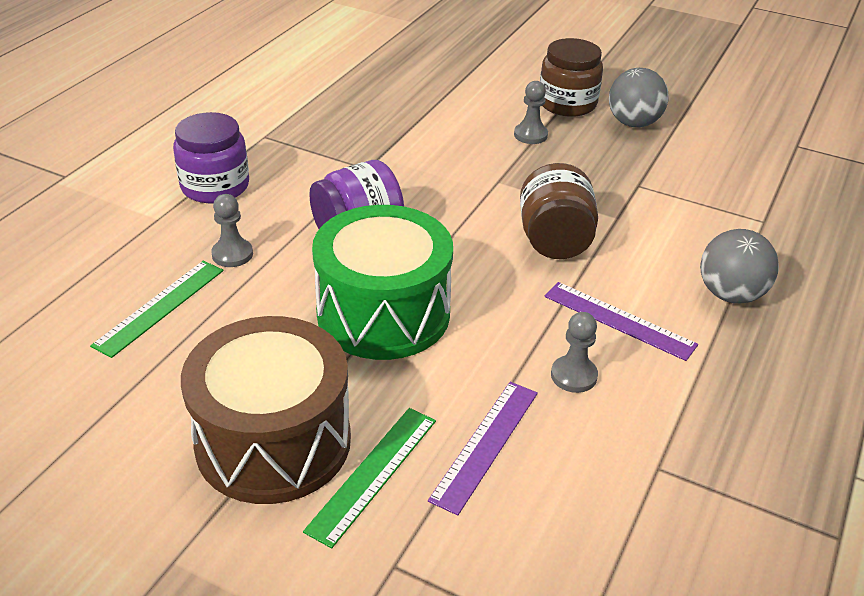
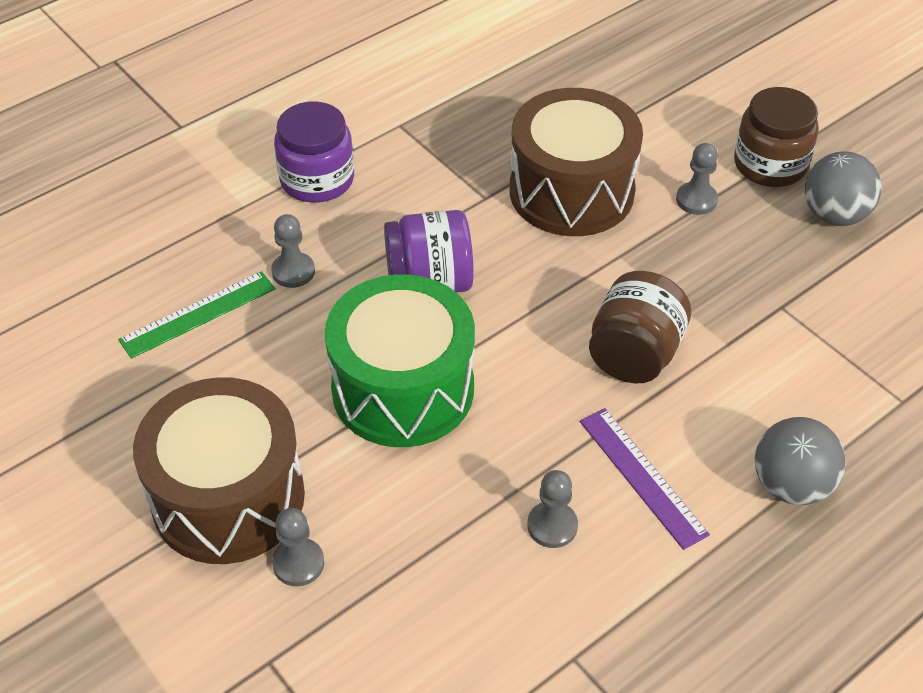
camera: 25 degrees right, 10 degrees up
green ruler [303,408,436,548] -> grey pawn [272,508,325,586]
purple ruler [428,382,538,515] -> none
none -> brown drum [510,88,643,236]

